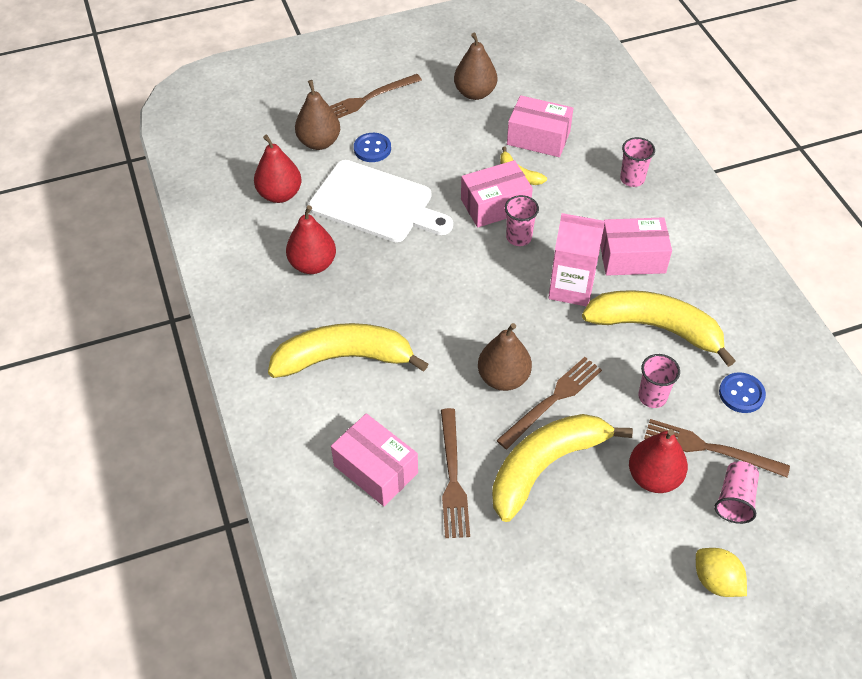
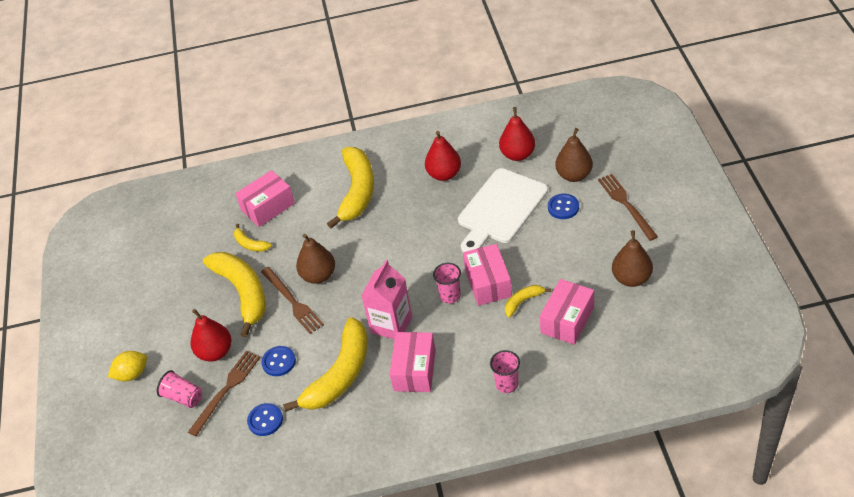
camera: 105 degrees right, 5 degrees down
brown fork [441,408,470,538] -> yellow banana [234,224,272,252]
pink cup [638,354,680,408] -> blue button [261,346,296,376]

